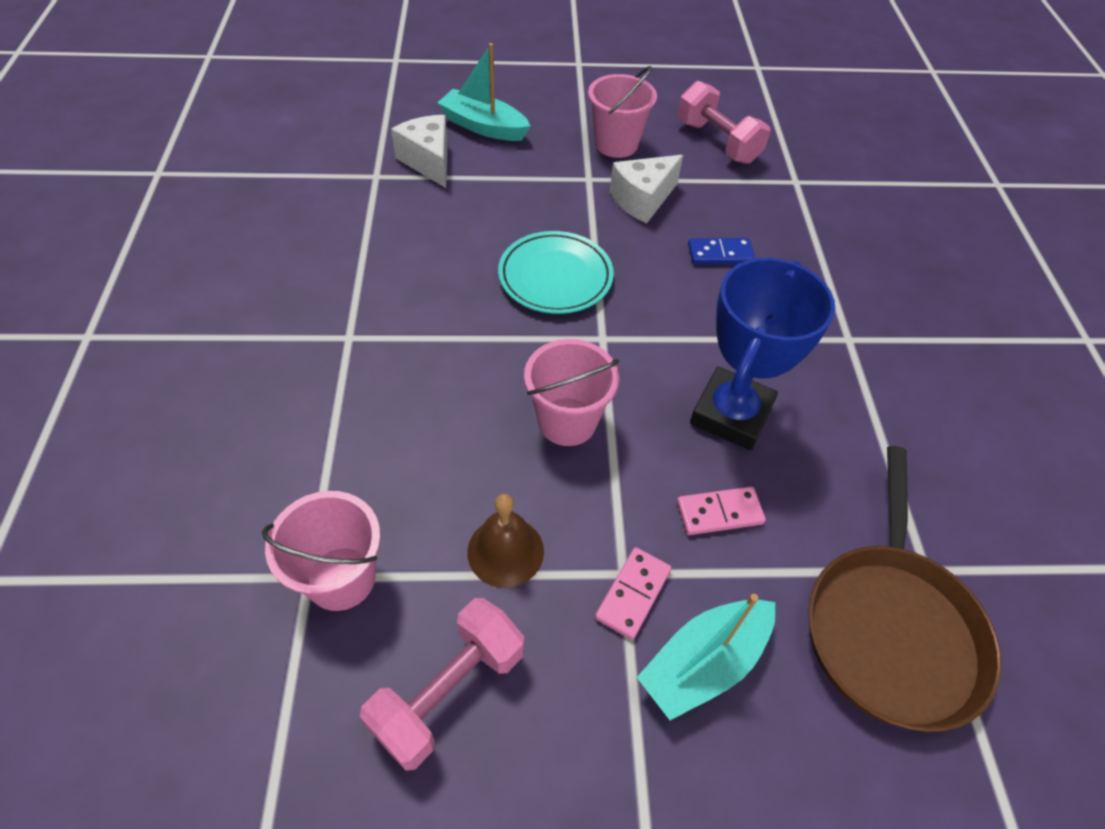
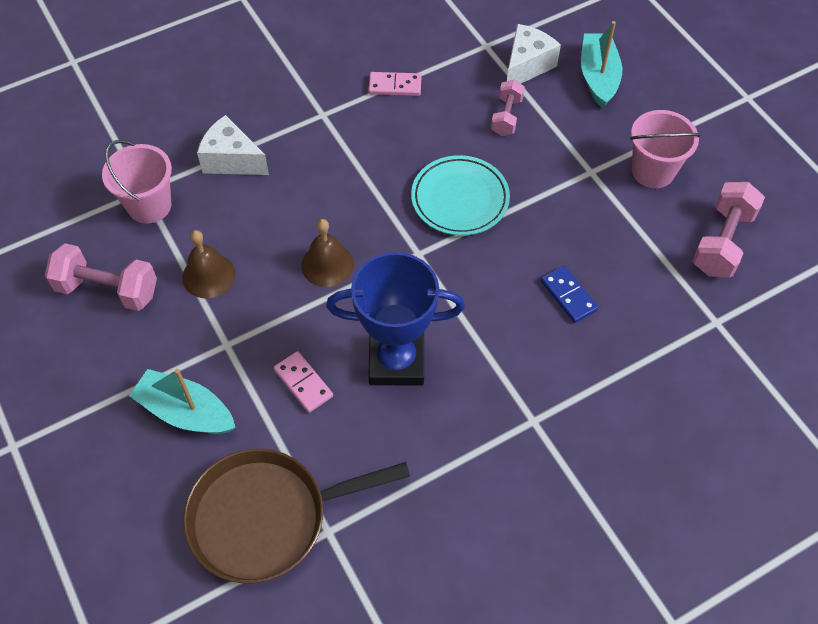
camera: 65 degrees right, 5 degrees up
pink bucket [524,339,619,446] -> brown bell [301,219,354,287]
pink domino [595,547,671,640] -> pink domino moved to [369,72,421,96]
white cheese [610,155,683,223] -> white cheese moved to [197,115,269,175]
none -> pink dumbbell [491,80,525,136]

